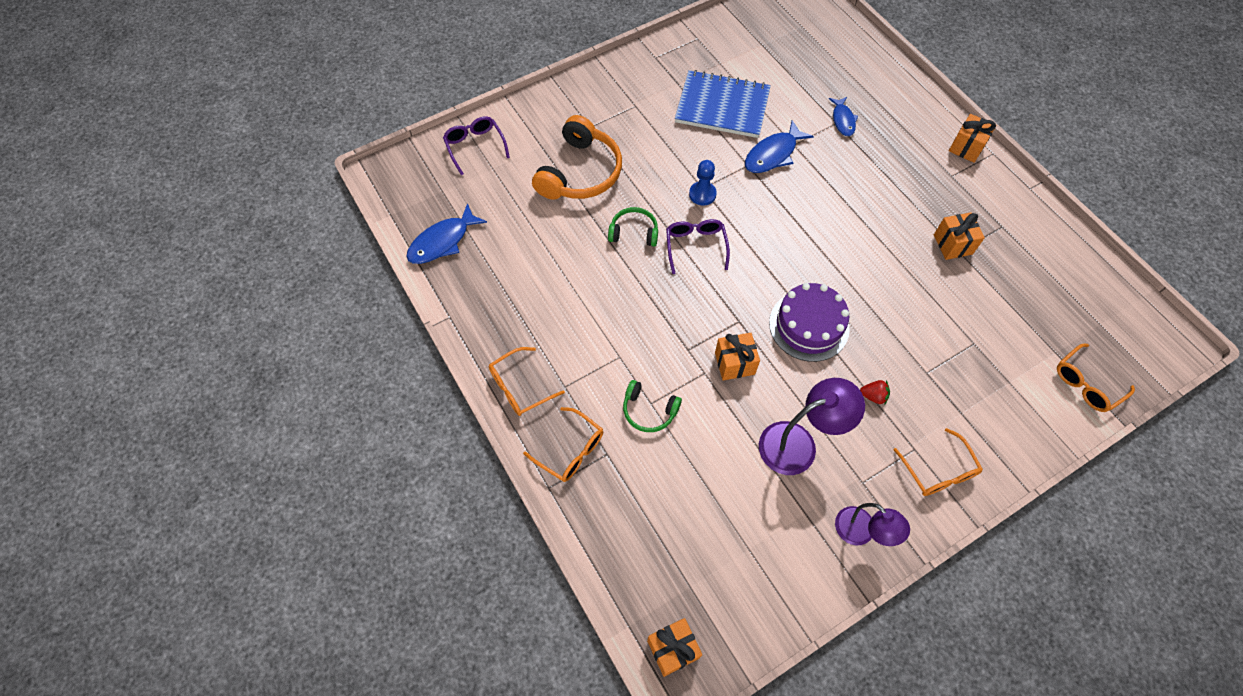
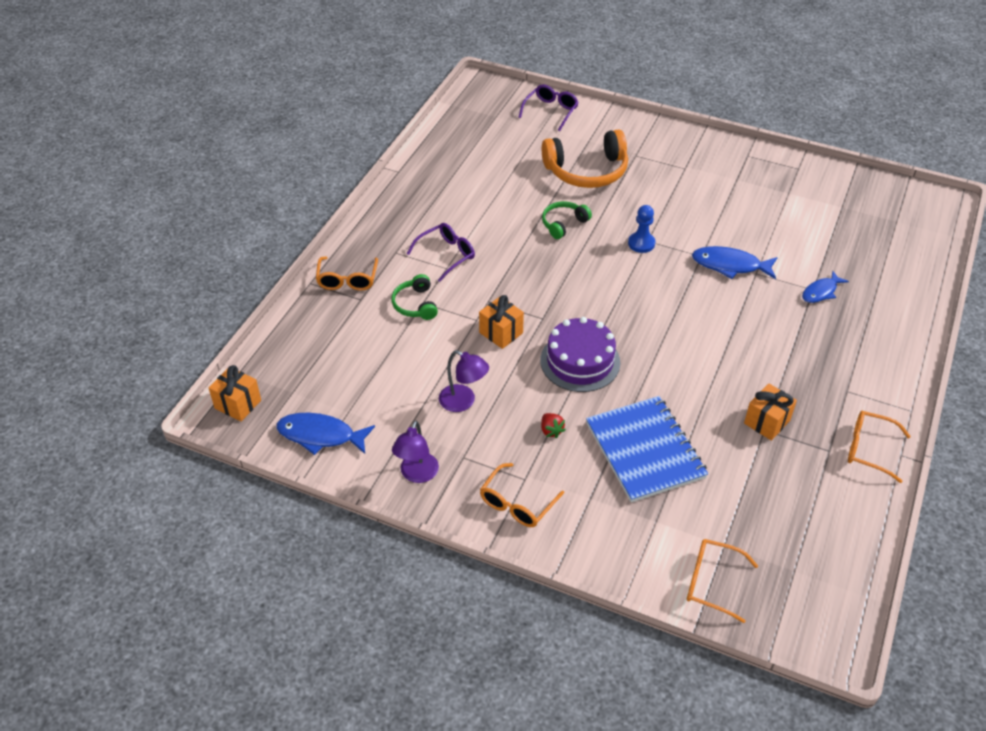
camera: 55 degrees right, 15 degrees down
blue fish [406,203,487,264] -> blue fish moved to [276,413,375,455]
orange glasses [489,347,565,416] -> orange glasses moved to [848,411,911,483]
green headphones [608,207,658,246] -> green headphones turned 105 degrees counterclockwise [542,201,592,239]
purple glasses [666,219,730,274] -> purple glasses moved to [407,223,475,282]
blue notebook [675,70,771,138] -> blue notebook moved to [586,396,708,502]
purple lamp [759,378,865,475] -> purple lamp [439,350,489,412], size x0.66
orange gift [949,114,996,163] -> none

